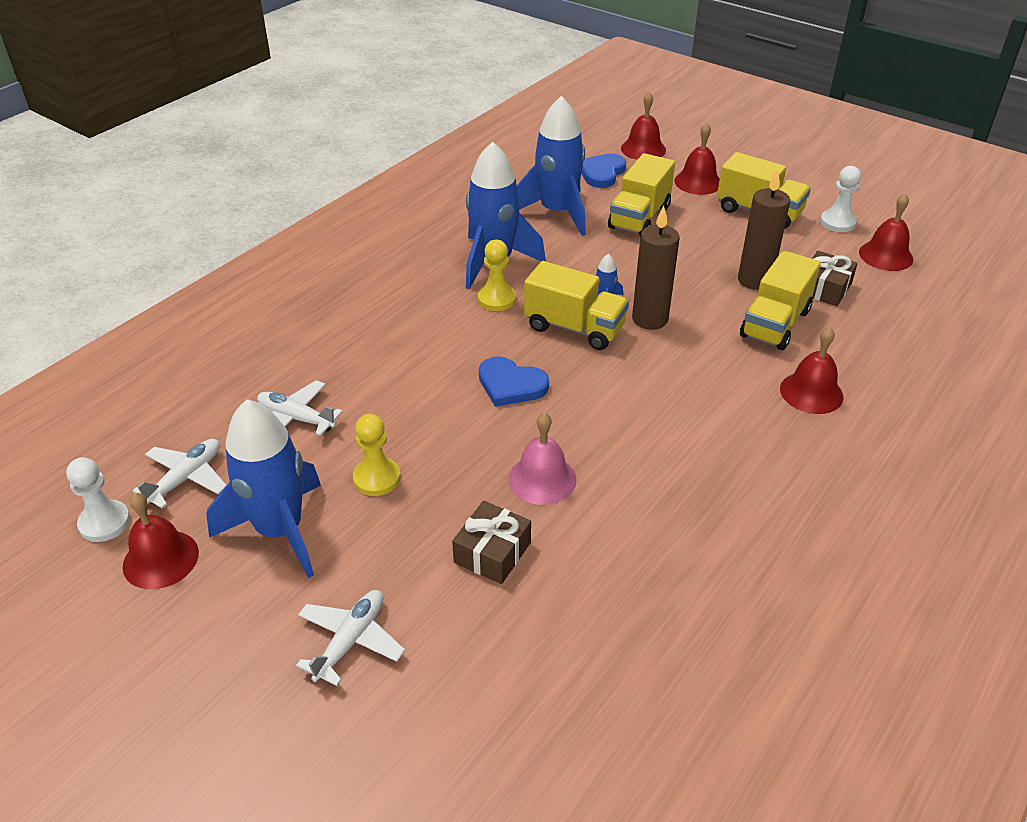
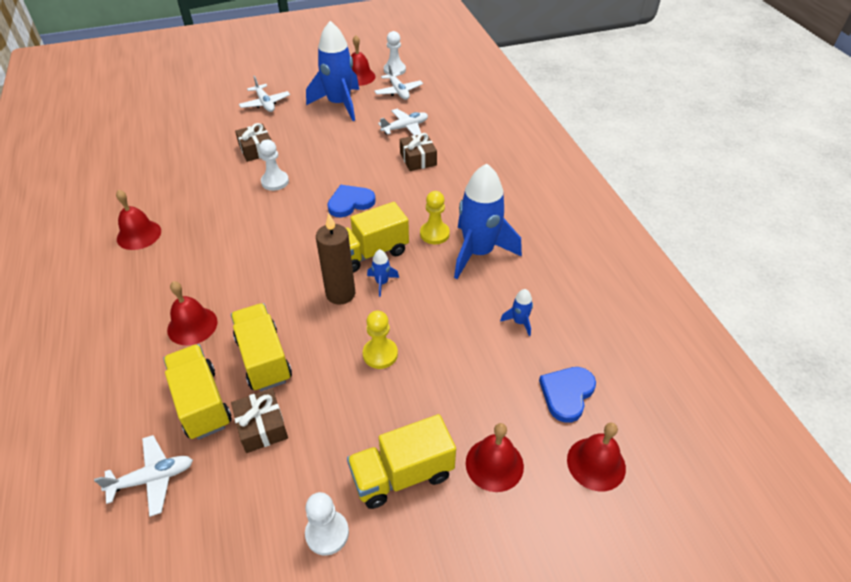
camera: 125 degrees right, 5 degrees up
yellow pawn [353,414,400,496] -> yellow pawn moved to [363,311,398,369]
pink bell [508,412,577,505] -> white pawn [259,140,289,191]
blue rocket [517,96,586,236] -> blue rocket [500,289,533,336], size x0.41
blue heart [581,153,626,188] -> blue heart turned 120 degrees counterclockwise [539,367,596,423]
yellow truck [608,153,675,236] -> yellow truck moved to [163,344,232,440]
brown candle [738,169,790,290] -> none
red bell [859,193,913,271] -> red bell moved to [116,190,161,250]
none -> white plane [94,435,193,517]
none -> brown gift [400,133,437,171]

